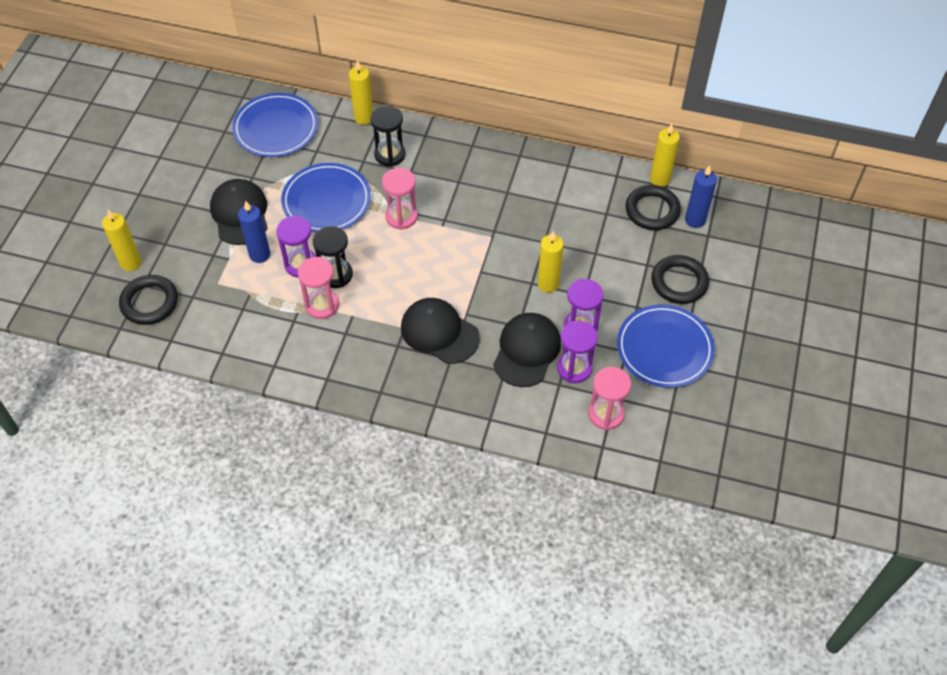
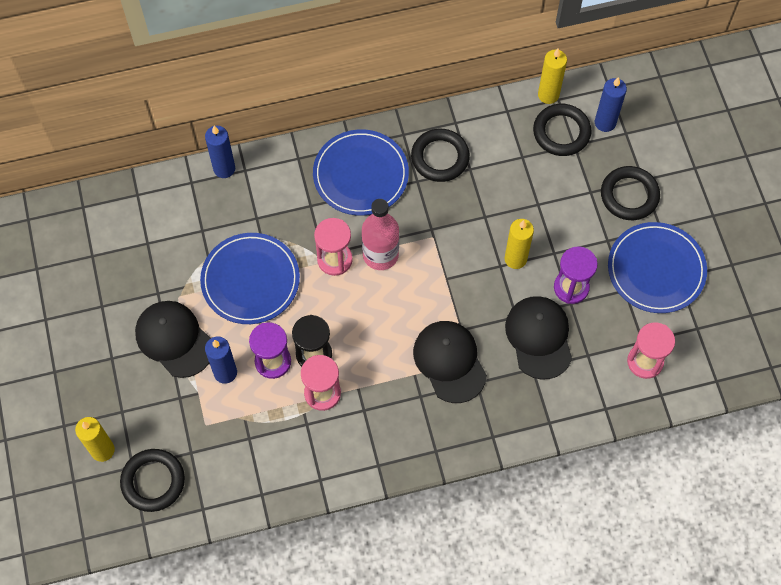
camera: 30 degrees left, 10 degrees up
blue plate [232,93,318,157] -> blue plate moved to [313,129,409,216]
yellow candle [349,60,373,125] -> blue candle [205,126,235,178]
black hourglass [370,106,405,167] -> none
black cap [401,298,480,364] -> black cap turned 60 degrees clockwise [413,321,487,403]
purple hourglass [557,321,598,383] -> none
none -> pink bottle [362,199,399,270]
none -> black ring [411,129,470,182]

